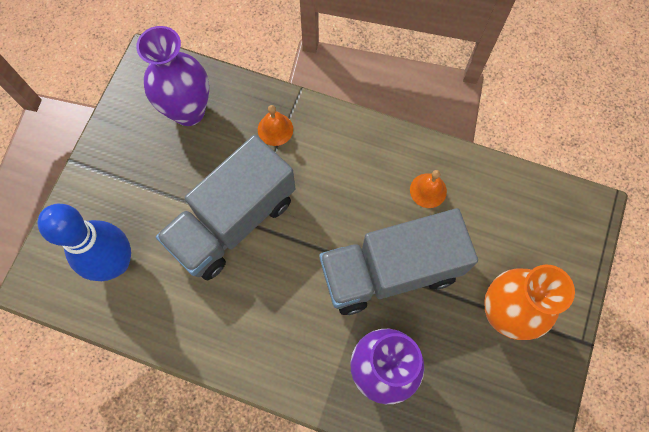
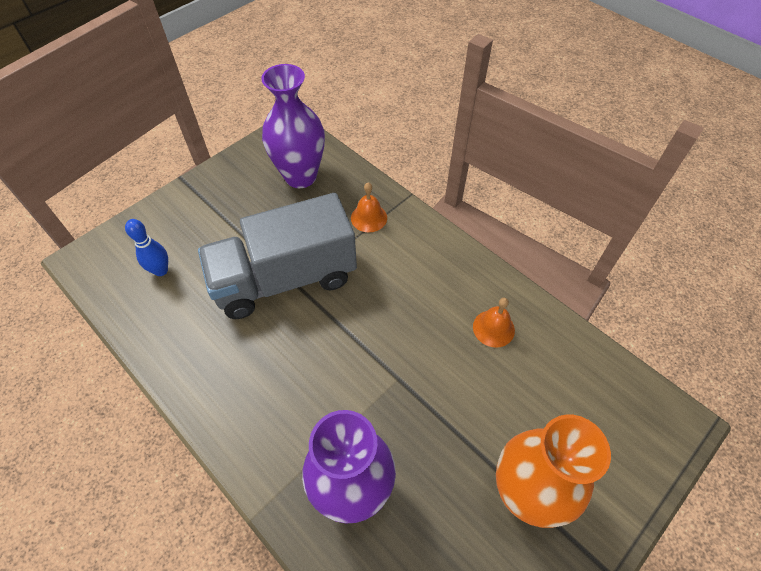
camera: 25 degrees right, 15 degrees down
blue bowling pin [38,204,131,281] -> blue bowling pin [125,219,168,276], size x0.49
grey truck [319,208,478,315] -> none

